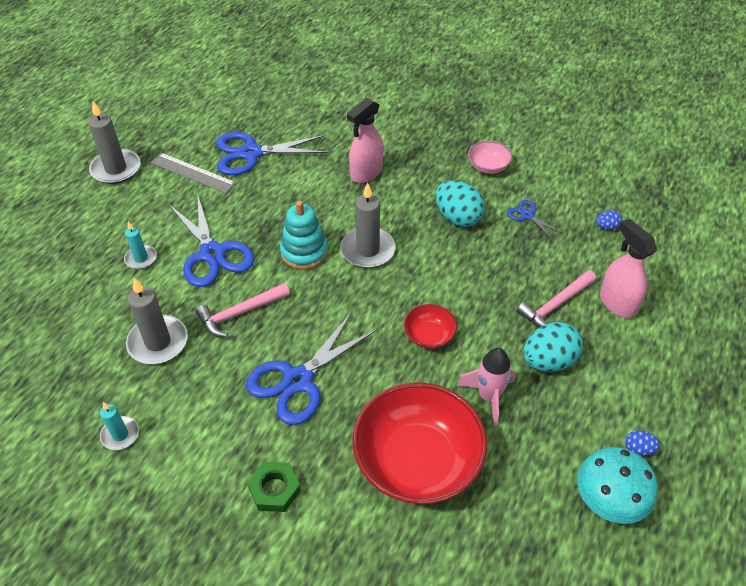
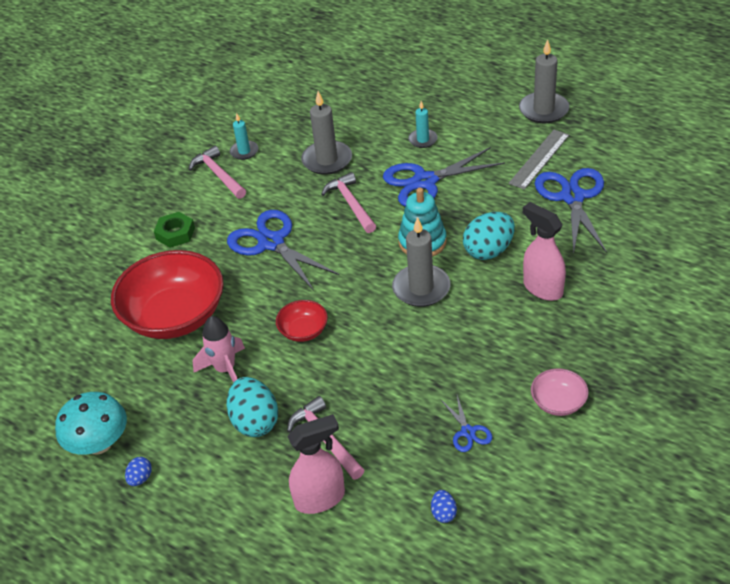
camera: 100 degrees right, 5 degrees down
turquoise egg [435,181,485,227] -> turquoise egg moved to [463,212,515,260]
blue scissors [507,200,562,239] -> blue scissors turned 105 degrees clockwise [440,395,492,452]
none -> pink hammer [189,146,246,199]

